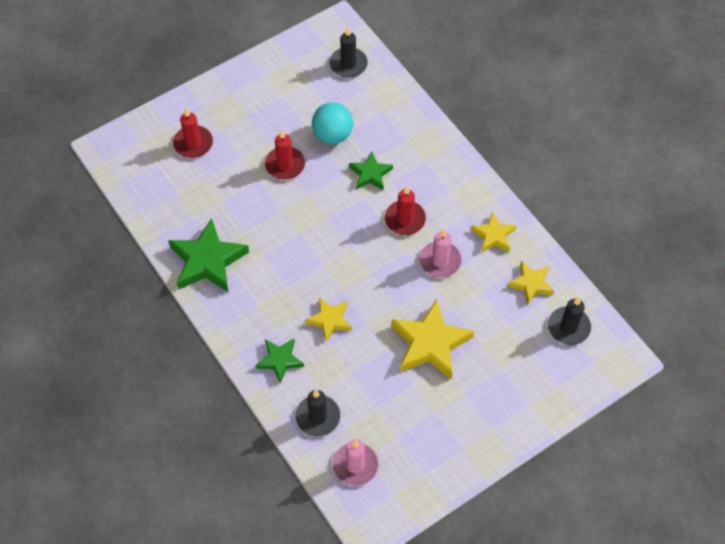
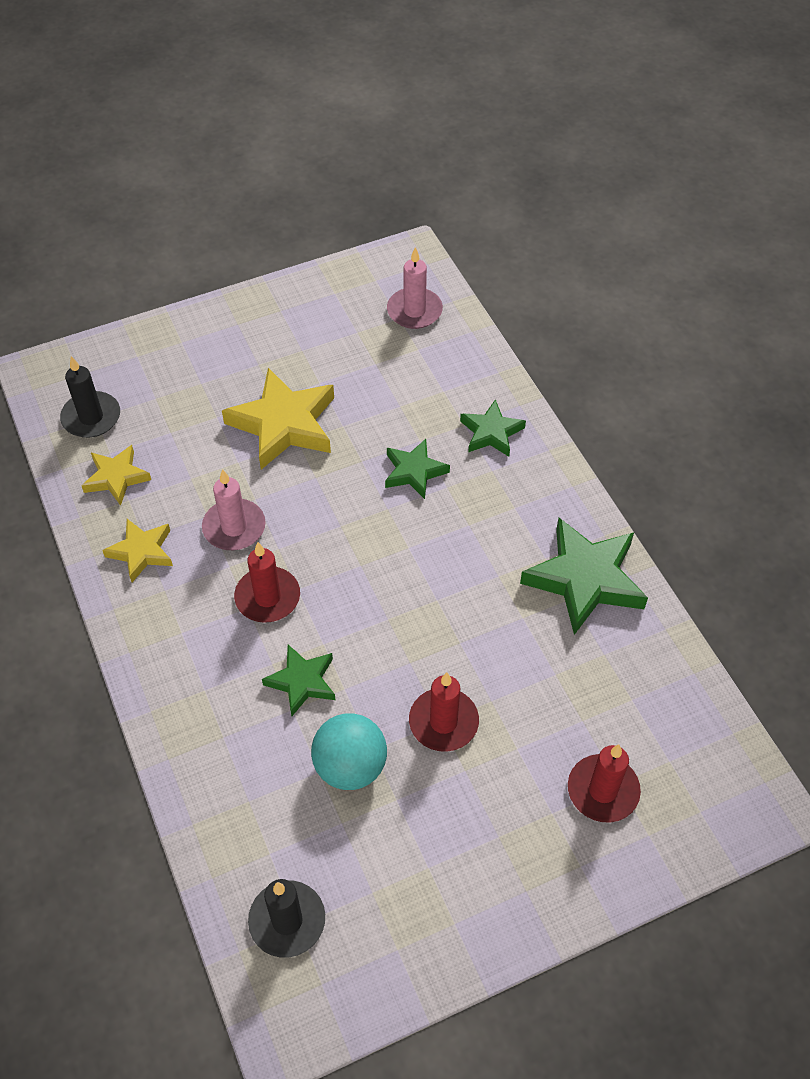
camera: 170 degrees left, 5 degrees down
black candle [295,390,340,436] -> none
yellow star [305,297,352,342] -> green star [385,439,450,499]

